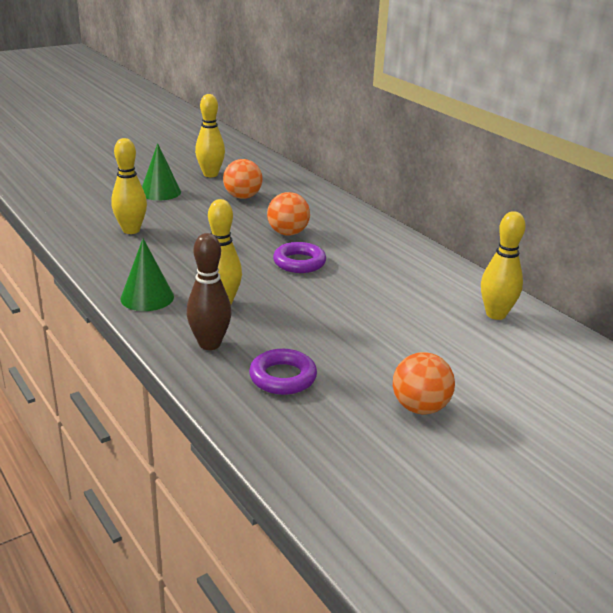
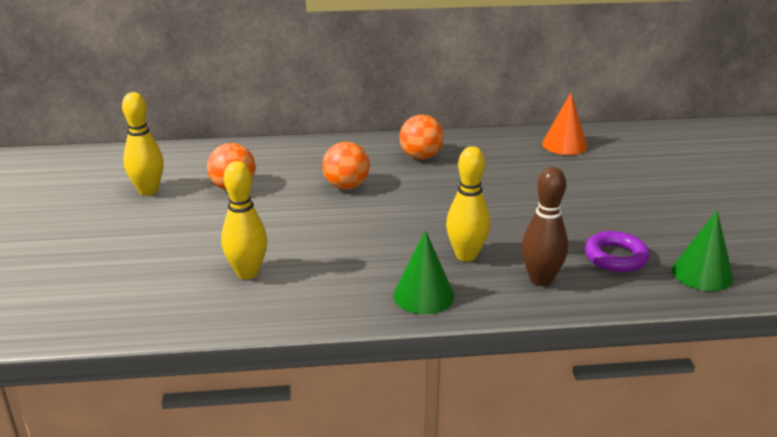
camera: 60 degrees left, 0 degrees up
green cone [142,143,181,200] -> green cone moved to [672,211,733,291]
purple ring [273,242,326,273] -> none
orange ball [393,352,455,414] -> orange ball moved to [399,115,444,159]
yellow bowling pin [481,211,525,320] -> orange cone [542,93,588,155]

